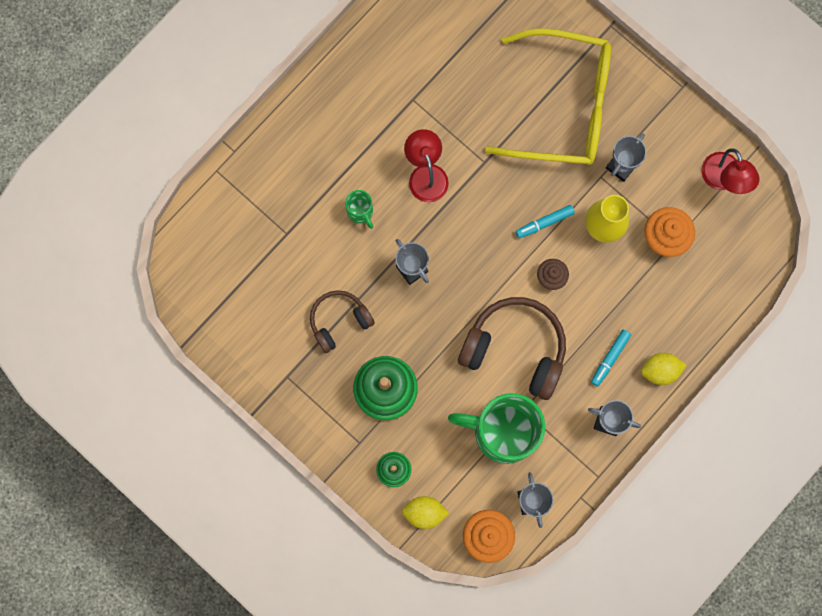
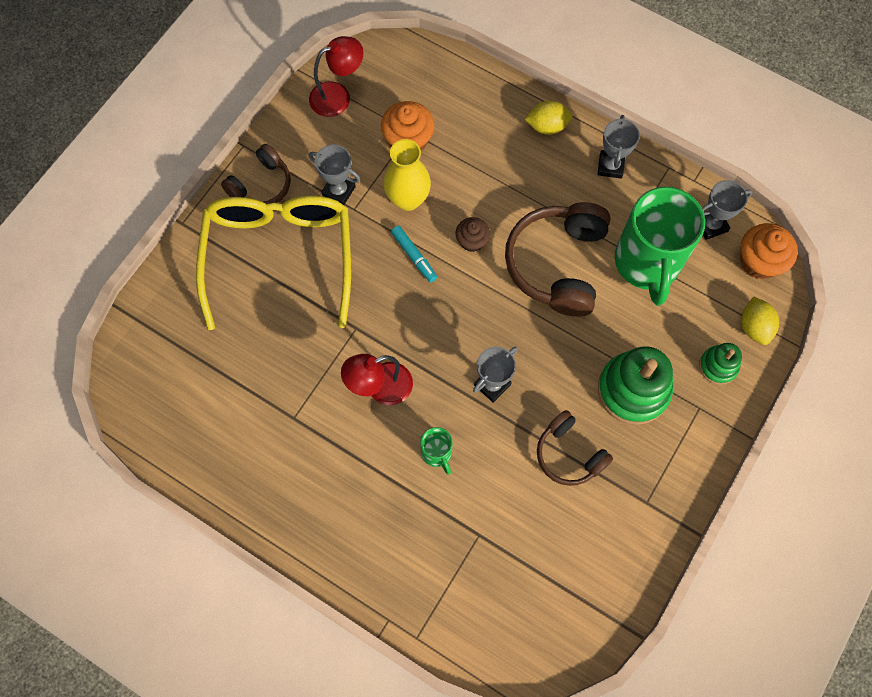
camera: 100 degrees left, 10 degrees down
green mug [345,190,373,229] -> green mug turned 105 degrees clockwise [420,427,453,475]
turquoise marker [591,330,631,386] -> none
yellow lemon [641,353,687,385] -> yellow lemon turned 75 degrees counterclockwise [525,101,573,135]
none -> brown headphones [221,144,291,204]

